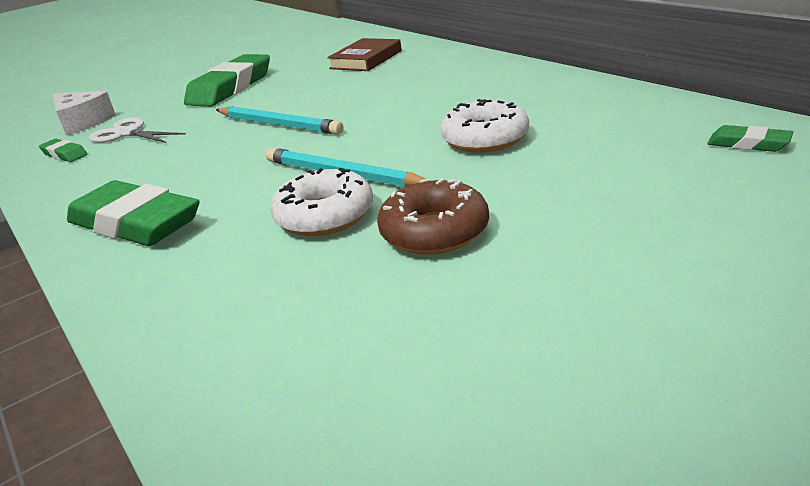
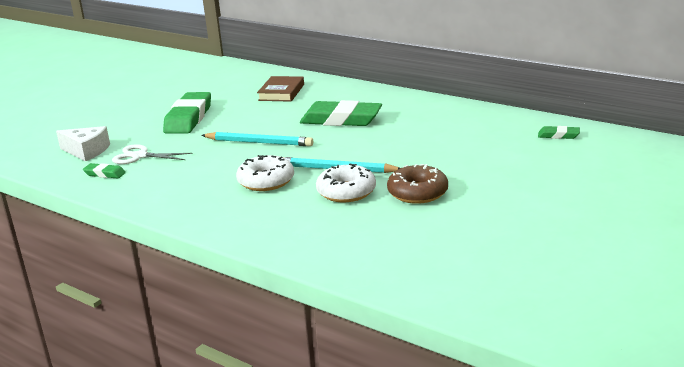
camera: 20 degrees left, 5 degrees down
green eraser [67,180,200,246] -> green eraser moved to [300,100,382,126]
white donut [441,99,529,153] -> white donut moved to [236,155,294,191]

